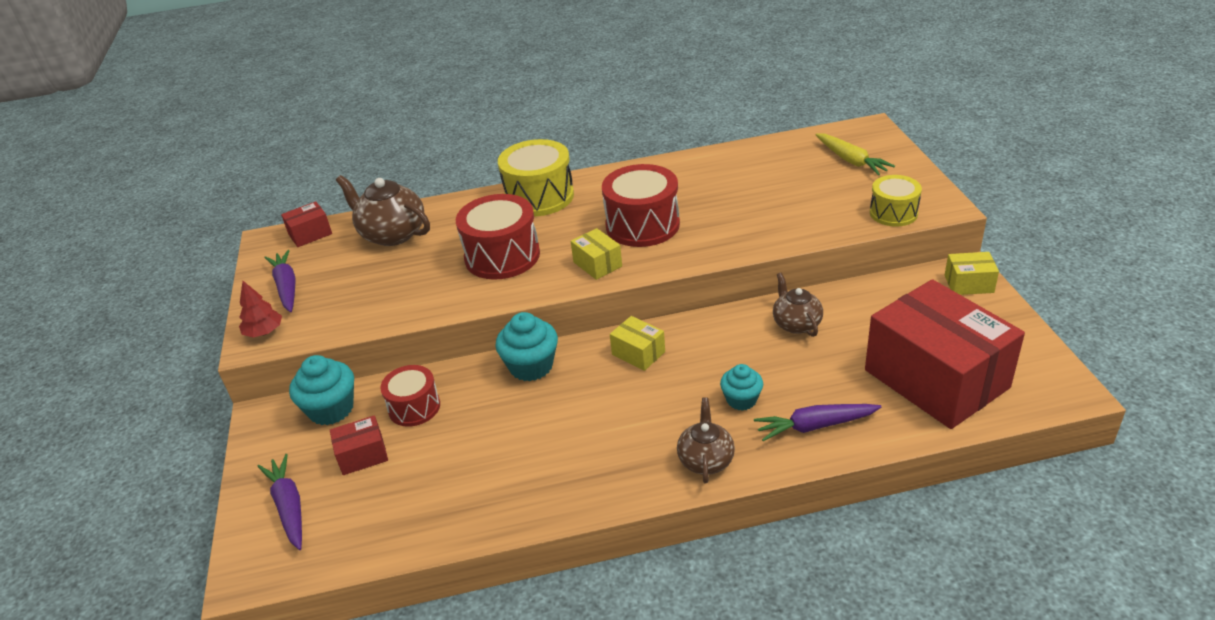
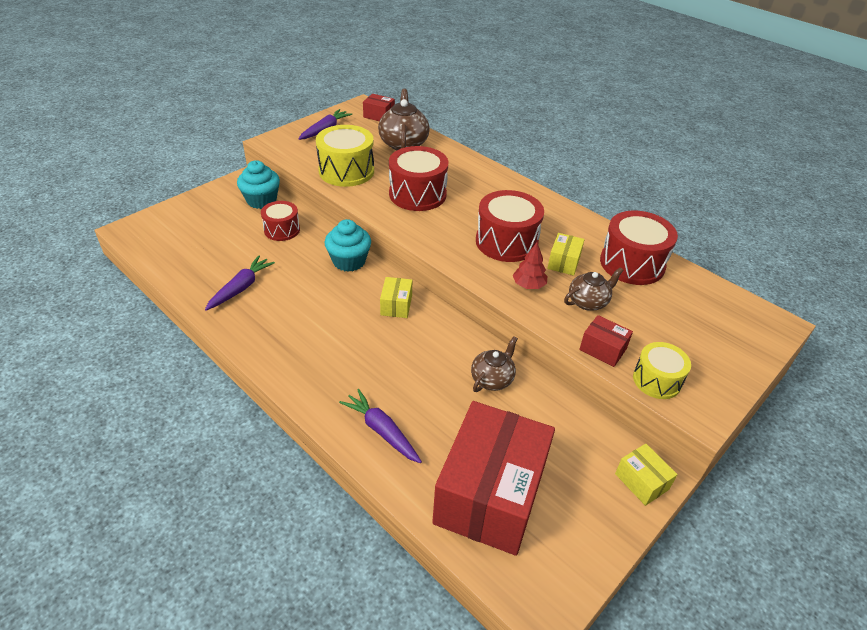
camera: 50 degrees right, 5 degrees up
red tree [239,281,282,337] -> red tree moved to [513,243,547,289]
purple carrot [258,454,302,550] -> purple carrot moved to [205,256,275,311]
red box [330,415,388,475] -> red box moved to [579,315,633,367]
yellow drum [498,139,574,216] -> yellow drum moved to [316,125,374,187]
yellow box [571,228,622,280] -> yellow box moved to [547,233,585,276]
brown teapot [677,397,735,484] -> brown teapot moved to [564,267,624,311]
turquoise cupcake [720,364,763,411] -> none
yellow carrot [815,133,895,175] -> none
none -> red drum [600,210,678,285]

